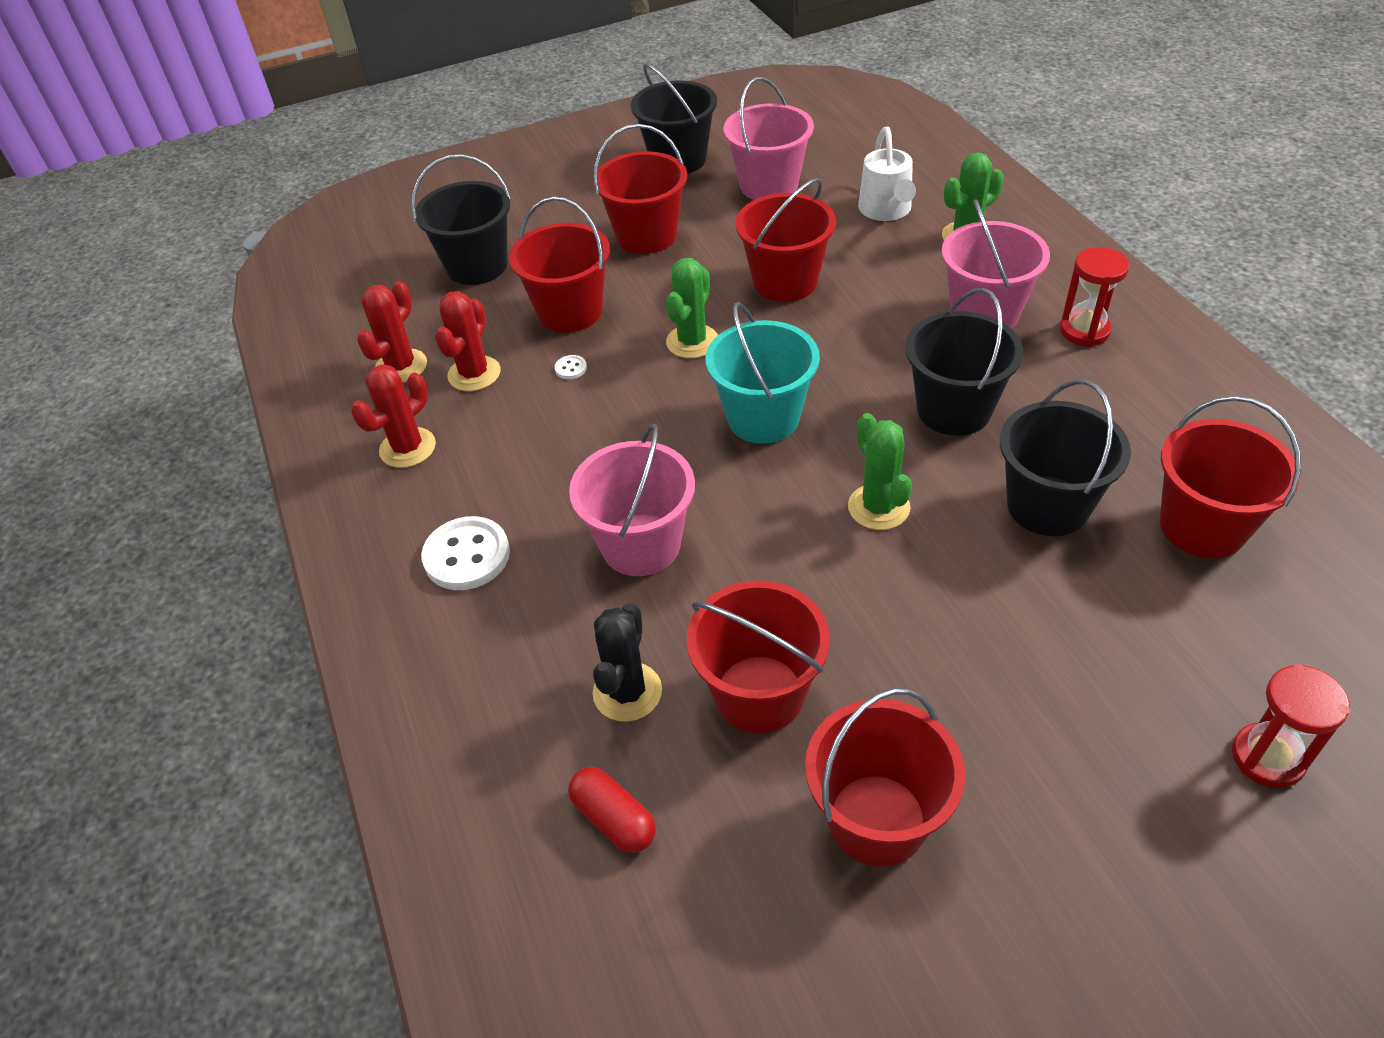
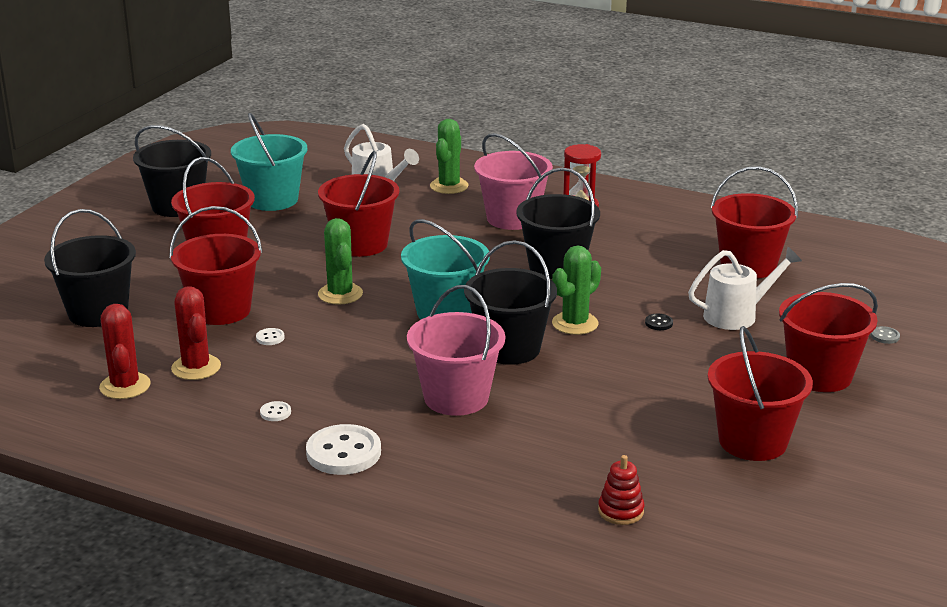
camera: 45 degrees left, 20 degrees down
red cactus [351,364,436,468] -> none
red capsule [568,767,656,853] -> red stacking toy [598,455,644,525]
black cactus [593,603,662,722] -> none
red bucket [686,580,830,733] -> red bucket moved to [779,283,878,392]
pink bucket [723,77,814,200] -> turquoise bucket [231,113,308,211]
green cactus [848,413,912,530] -> green cactus turned 75 degrees counterclockwise [552,245,601,335]
black bucket [1000,379,1131,536] -> black bucket moved to [464,240,557,365]
red hourglass [1232,664,1350,788] -> grey button [871,326,900,344]
none -> white button [260,401,291,421]
none -> black button [645,314,673,330]
none -> white watering can [688,247,802,330]

